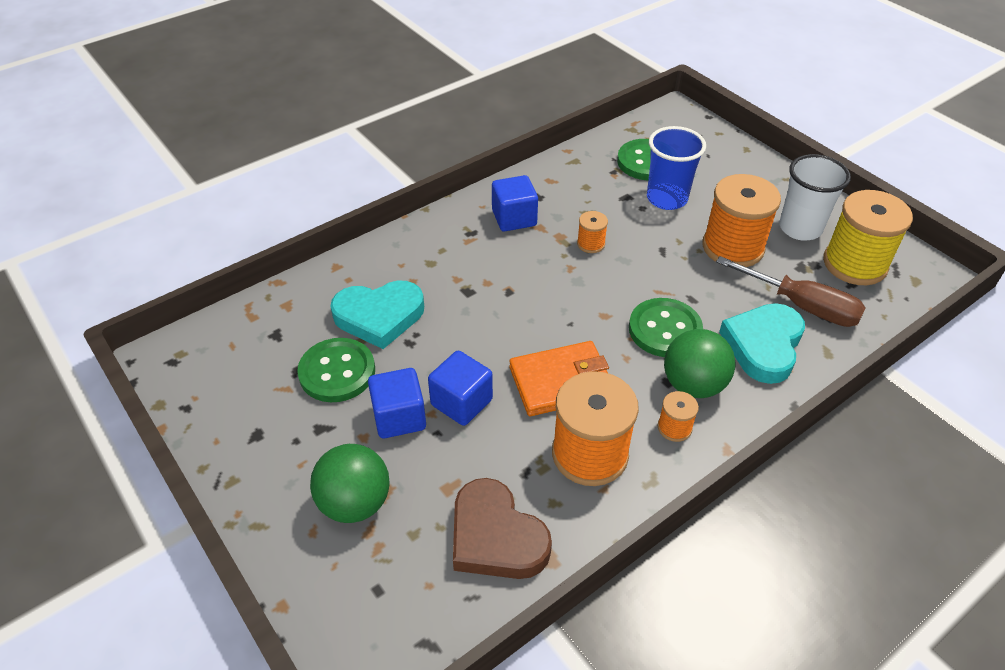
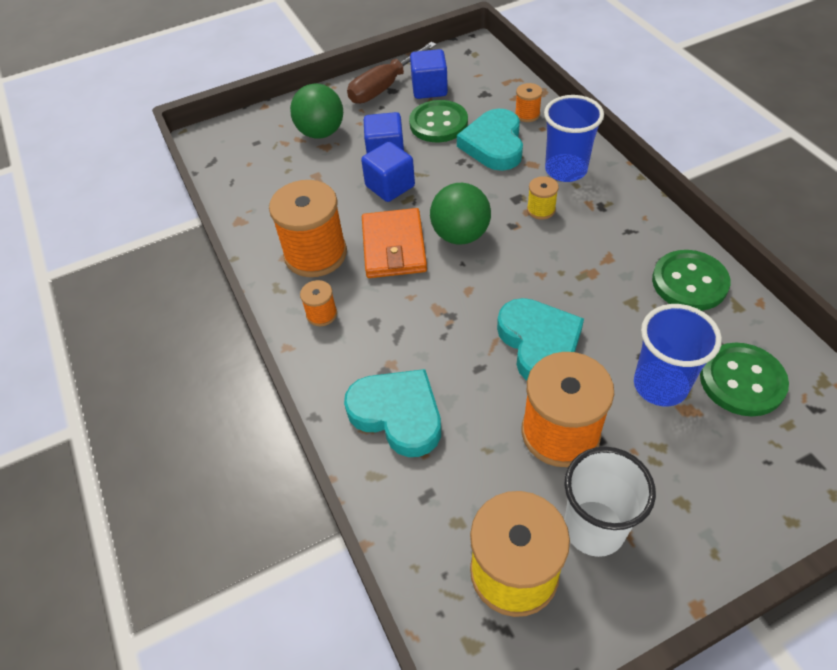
camera: 105 degrees right, 5 degrees up
brown heart [453,478,552,579] -> none
blue cube [492,175,538,232] -> blue cube moved to [410,49,448,99]
orange spool [577,211,608,253] -> orange spool moved to [515,83,542,122]
green button [629,298,703,357] -> green button moved to [652,250,730,311]
green ball [664,329,735,398] -> green ball moved to [430,183,491,245]
brown screwdriver [716,256,866,327] -> brown screwdriver moved to [347,42,437,104]
none -> turquoise heart [497,298,584,381]
none -> yellow spool [527,176,559,220]
none -> blue cup [544,95,604,182]

